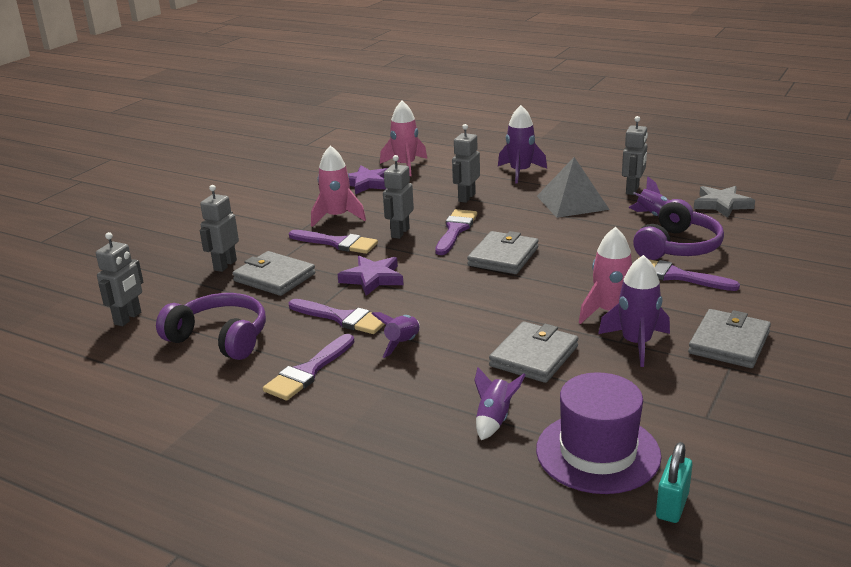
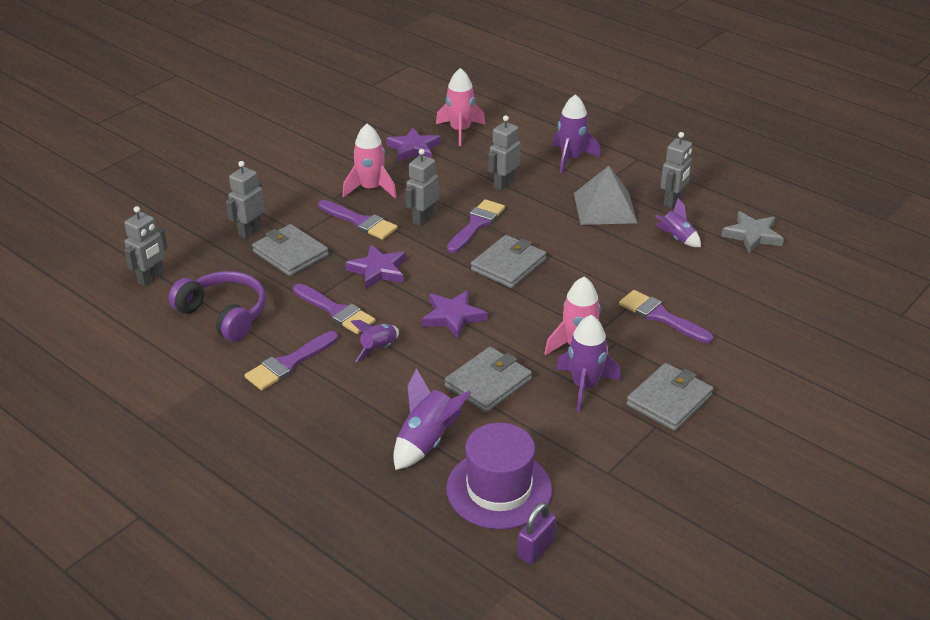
camera: 10 degrees right, 10 degrees up
purple rocket [474,367,526,440] -> purple rocket [393,368,471,470], size x1.54
purple headphones [633,199,724,260] -> none
turquoise padlock [656,442,693,523] -> purple padlock [517,502,556,564]
none -> purple star [422,290,487,338]

